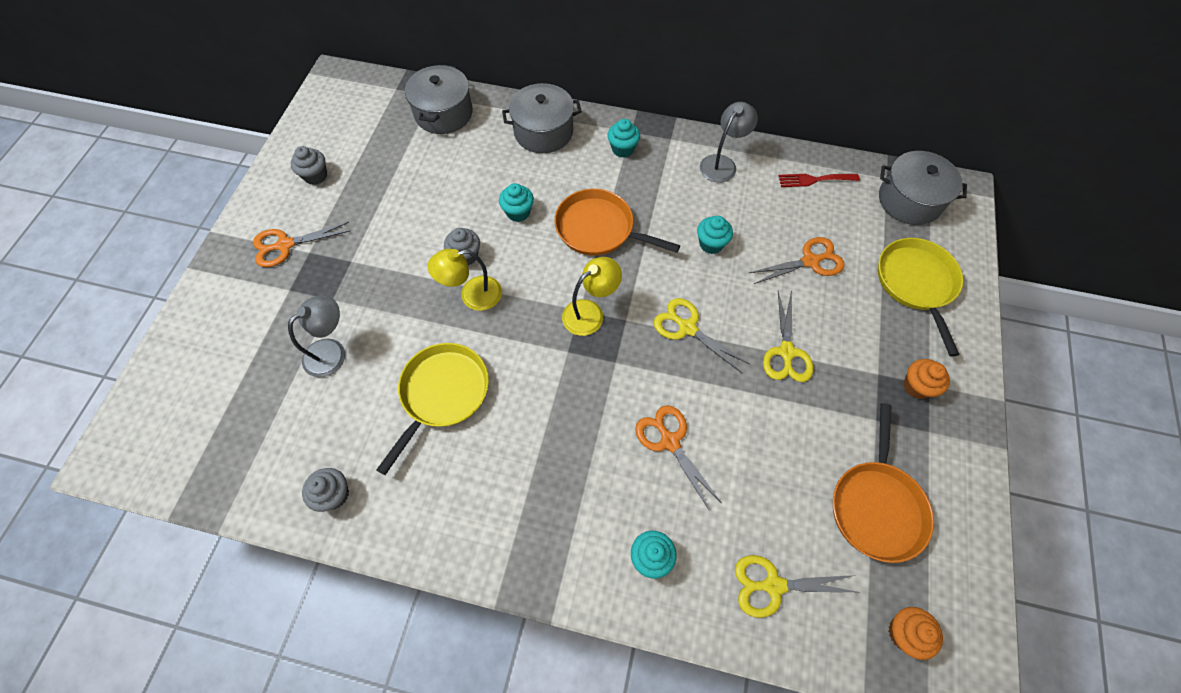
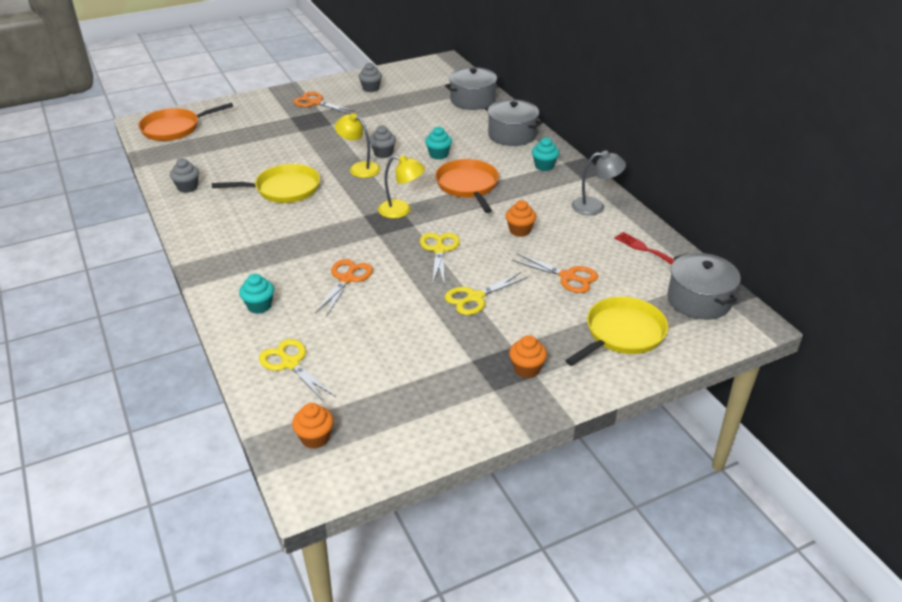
camera: 50 degrees right, 25 degrees down
grey lamp [288,295,345,377] -> none
turquoise cupcake [697,216,733,254] -> orange cupcake [506,200,536,237]
orange pan [833,403,934,563] -> orange pan moved to [138,103,233,141]

